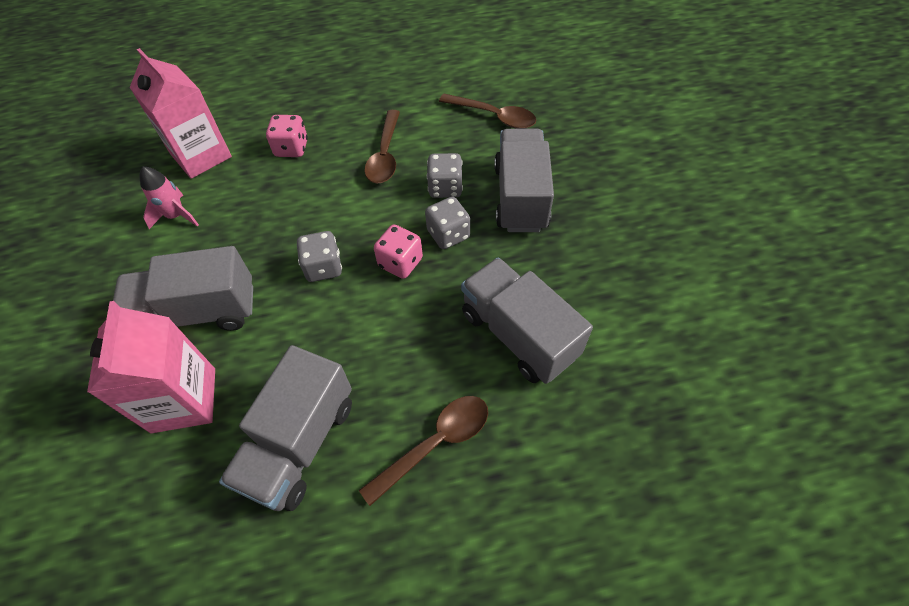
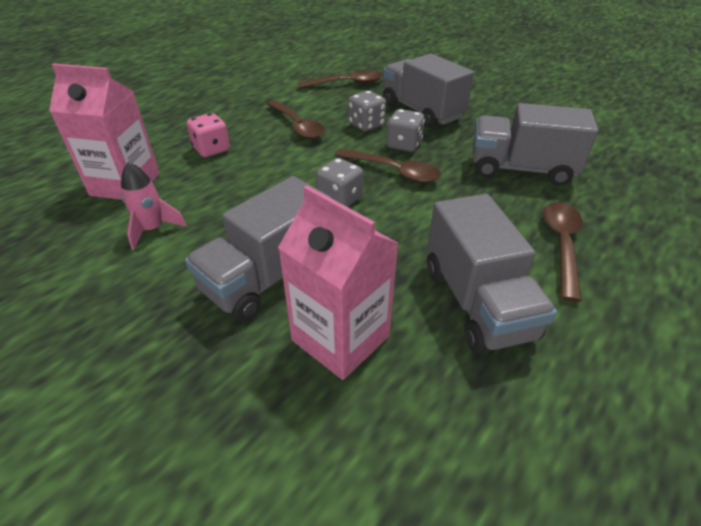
camera: 40 degrees left, 15 degrees down
pink dice [374,225,423,279] -> brown spoon [334,149,441,183]

